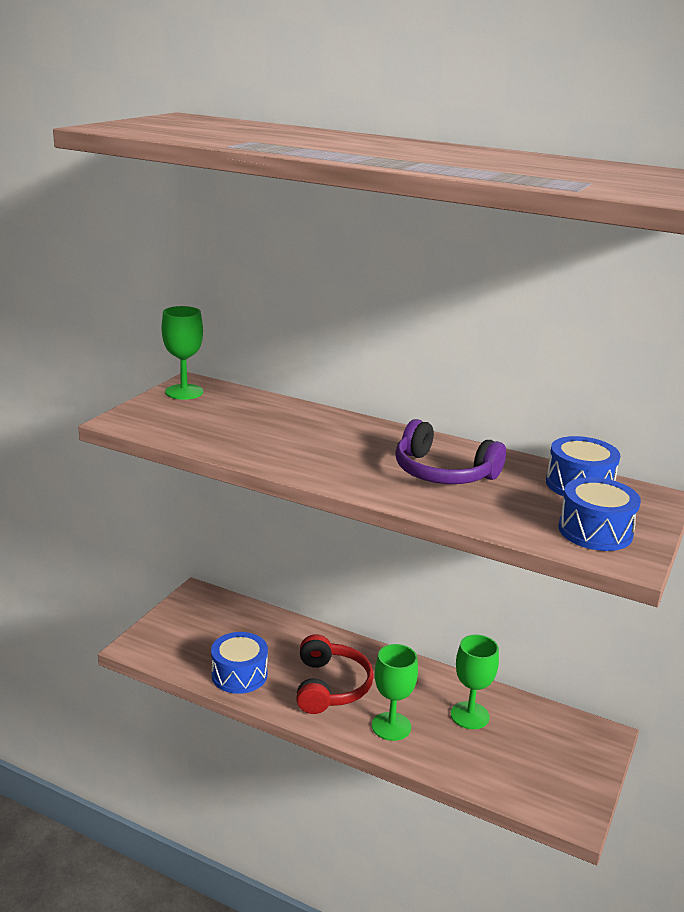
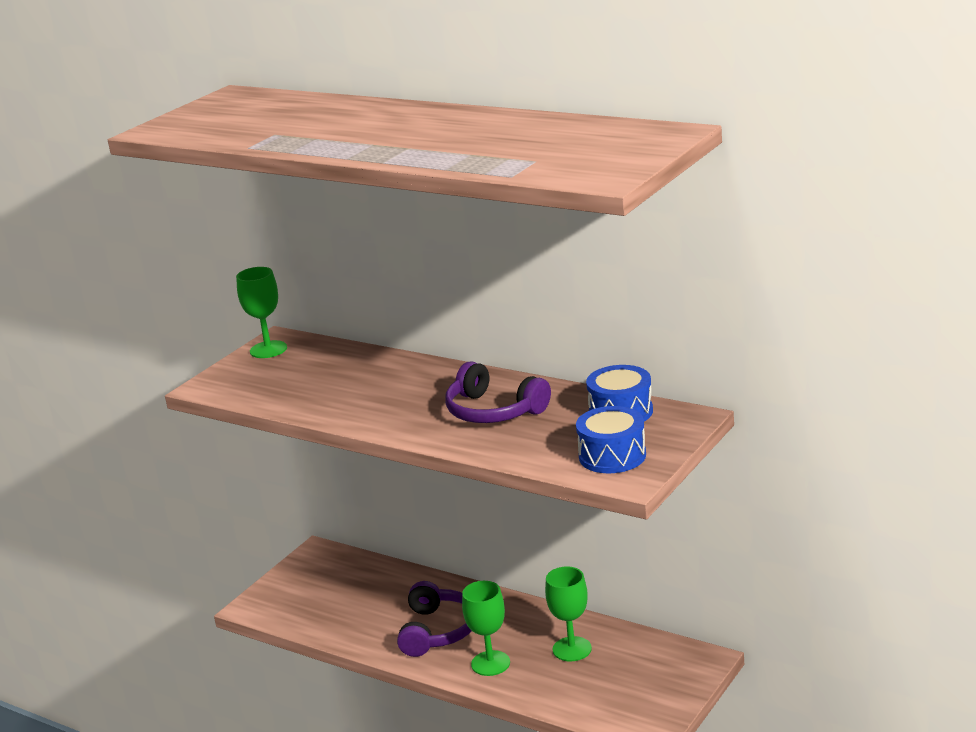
camera: 10 degrees right, 0 degrees up
blue drum [211,632,268,694] -> none
red headphones [296,634,374,714] -> purple headphones [397,581,471,657]

